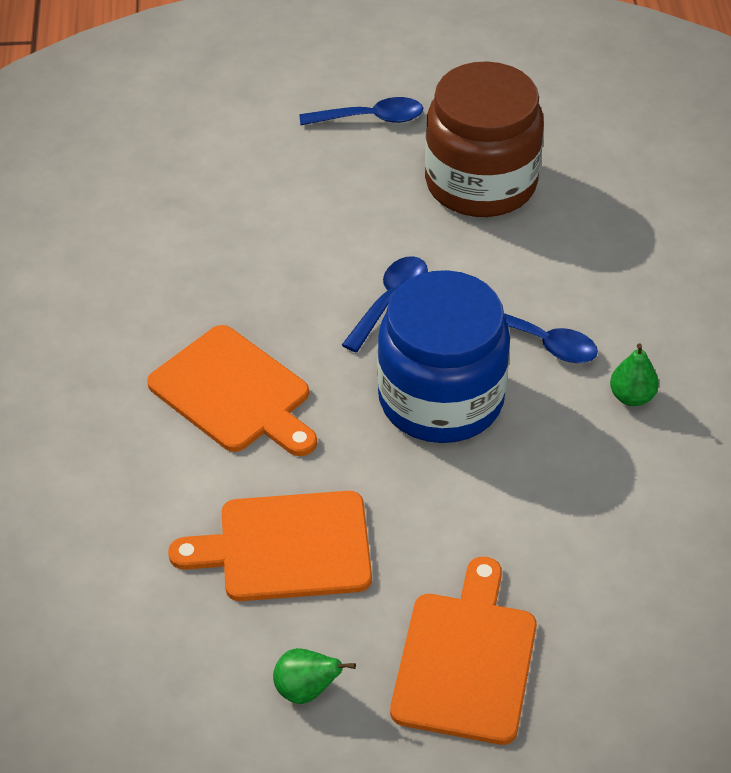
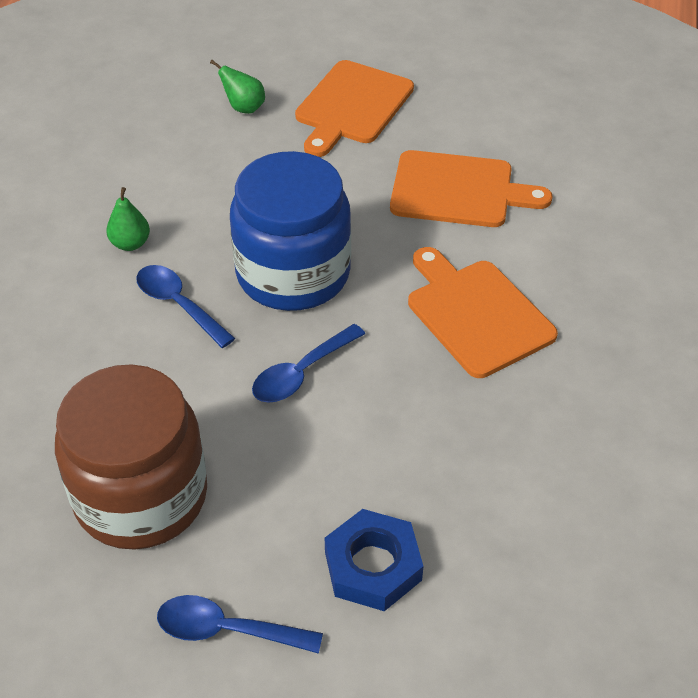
camera: 165 degrees left, 0 degrees up
green pear [273,648,356,704] -> green pear moved to [210,60,265,114]
none -> blue nut [325,509,423,611]

